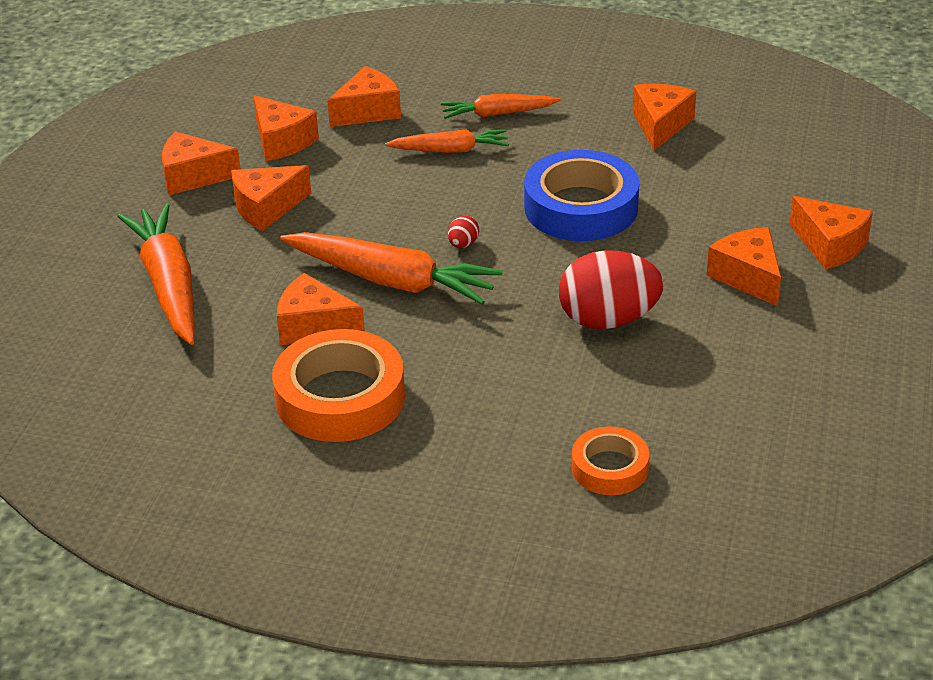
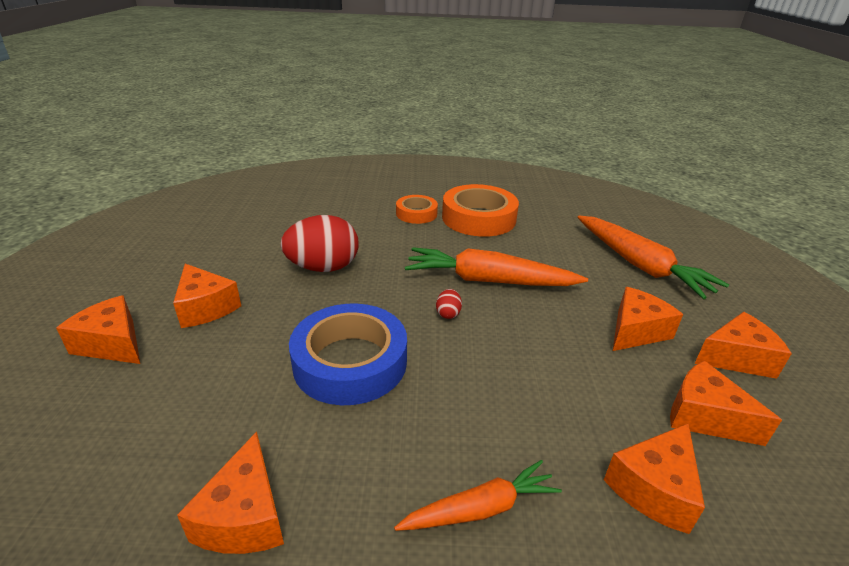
camera: 165 degrees right, 5 degrees down
orange cheese [277,273,365,345] -> none
orange carrot [385,130,509,153] -> none
orange tape [572,427,649,495] -> orange tape moved to [396,195,438,224]

